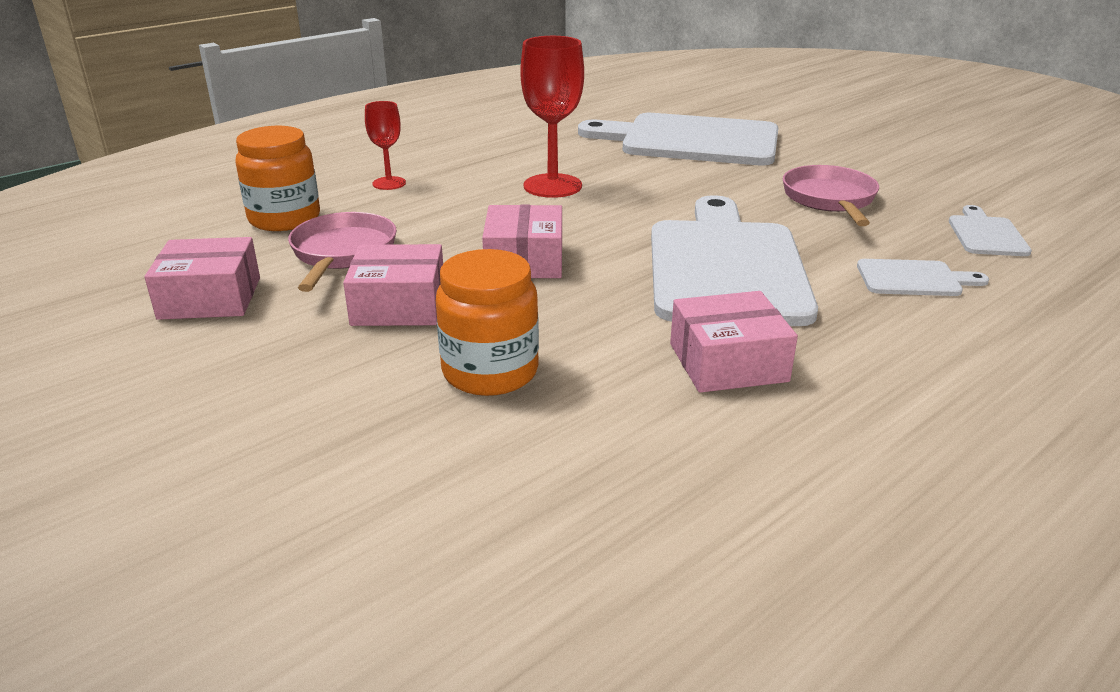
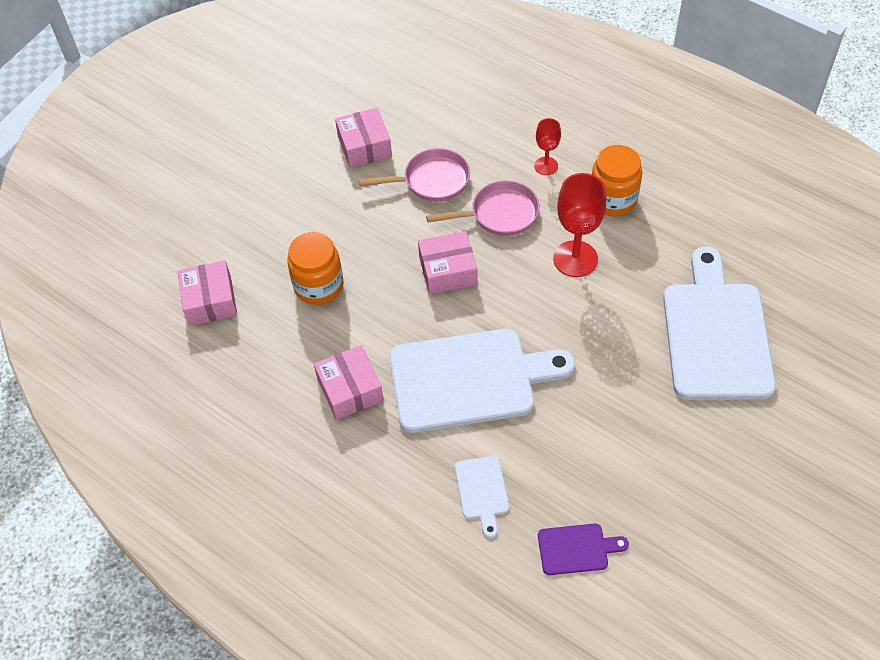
camera: 80 degrees right, 25 degrees up
orange jar [235,126,320,231] -> orange jar moved to [592,145,642,217]
pink box [343,244,443,326] -> pink box moved to [177,260,237,326]
pink pan [783,165,879,226] -> pink pan moved to [426,180,540,236]
white cutting board [949,205,1032,256] -> purple cutting board [538,523,629,575]

